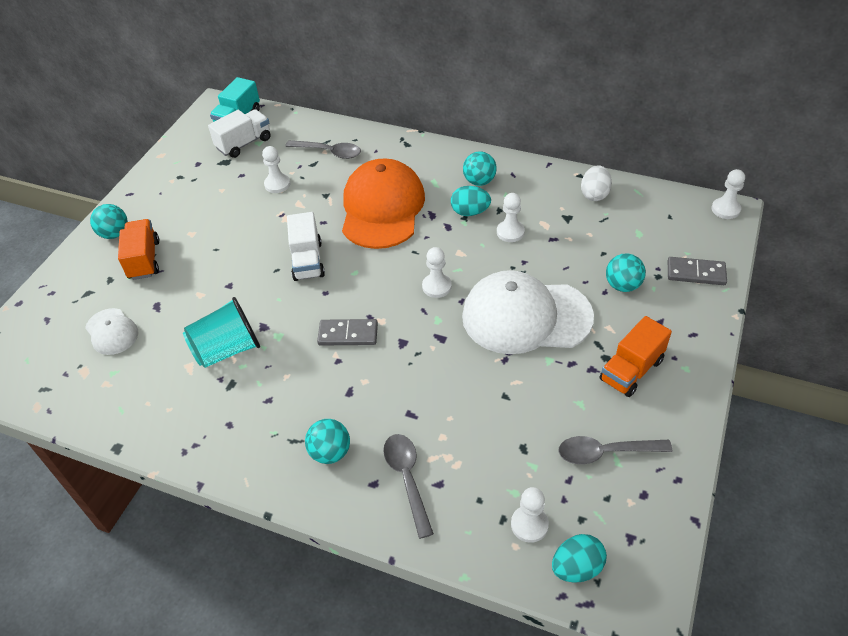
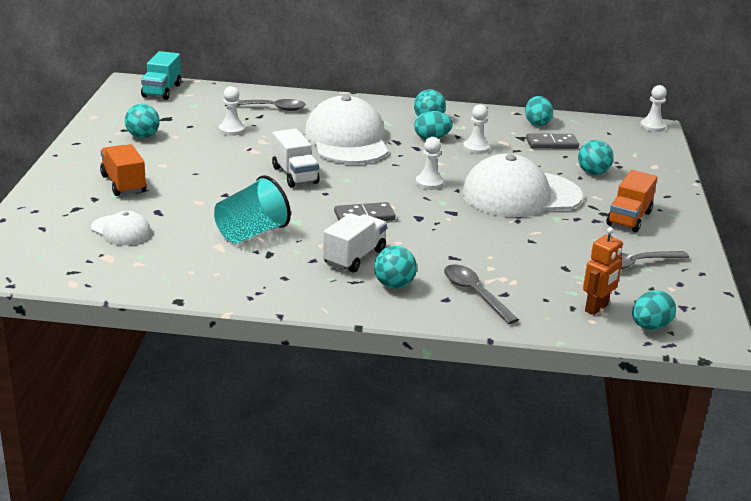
camera: 20 degrees left, 20 degrees down
turquoise ball [90,204,128,239] -> turquoise ball moved to [125,104,160,138]
white truck [208,109,271,158] -> white truck moved to [323,213,387,273]
orange cap [342,158,425,249] -> white cap [305,95,388,164]
white pawn [511,487,549,543] -> orange robot [583,227,623,315]
white egg [581,165,612,201] -> turquoise egg [525,96,553,126]
grey domino [668,257,727,285] -> grey domino moved to [526,133,579,149]

